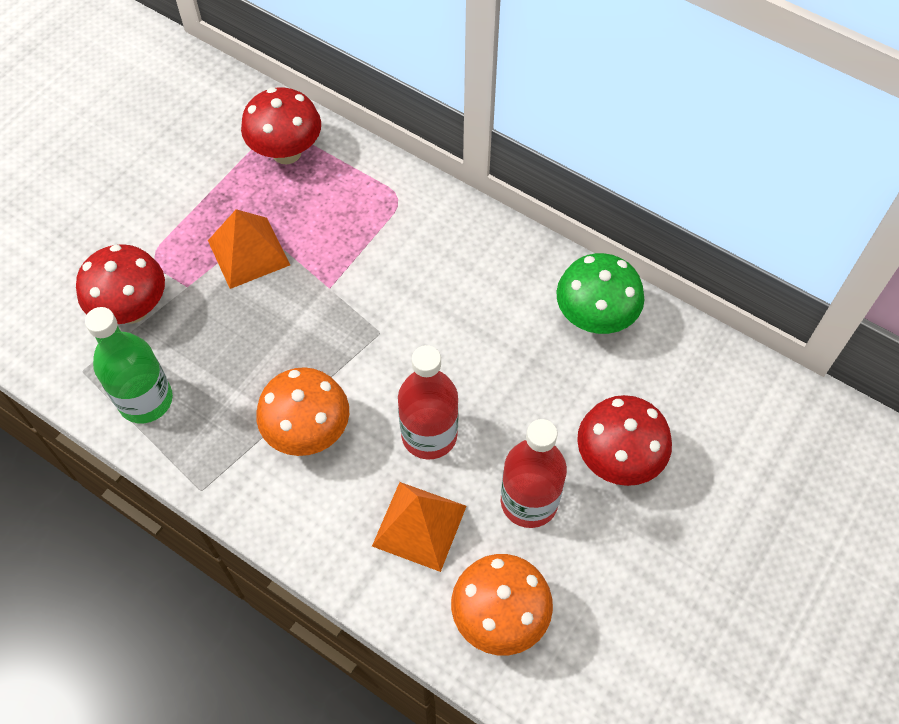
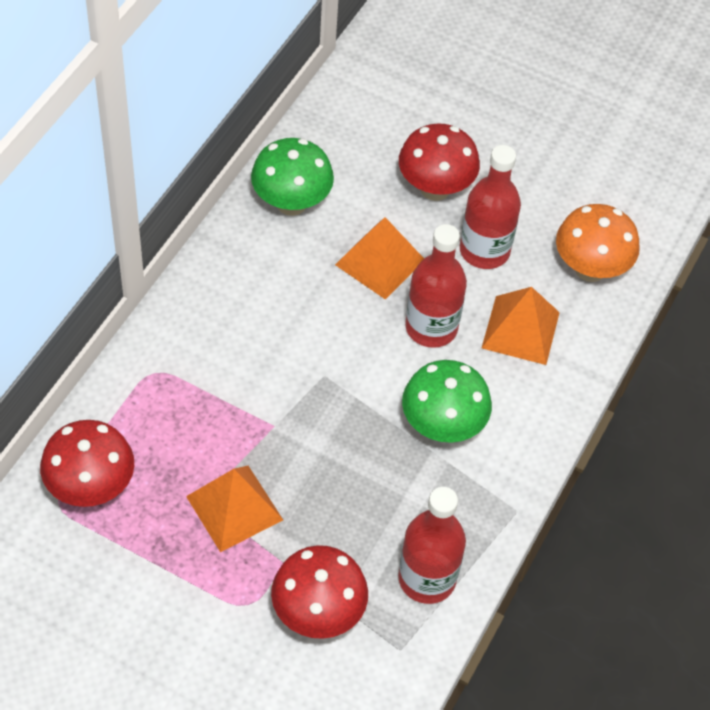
camera: 100 degrees left, 5 degrees down
green bottle [85,307,173,423] -> red bottle [398,487,466,604]
orange mushroom [256,367,349,456] -> green mushroom [402,360,492,443]
none -> orange pyramid [335,217,424,300]

